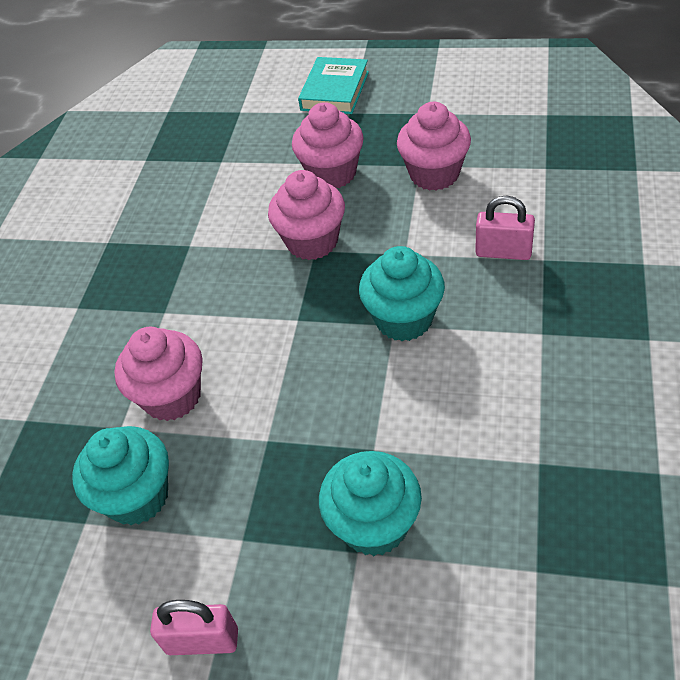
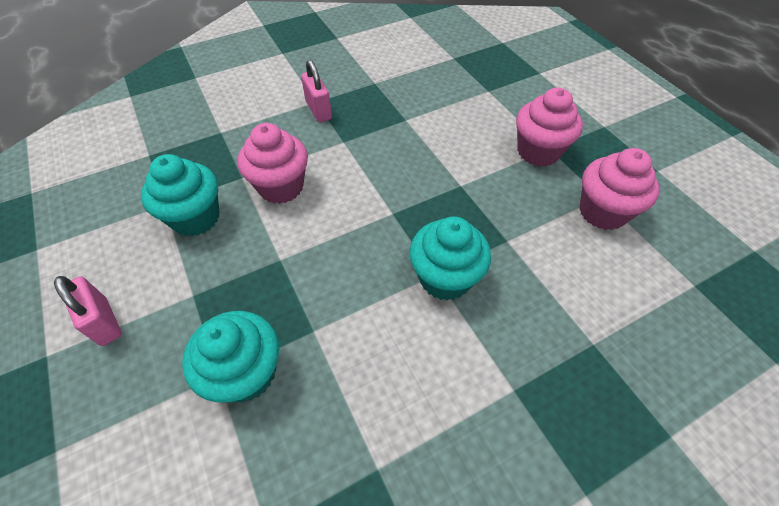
camera: 45 degrees right, 5 degrees up
pink cupcake [268,170,345,260] -> none
turquoise book [298,57,369,114] -> none
pink padlock [475,196,535,260] -> pink padlock moved to [301,60,332,122]

